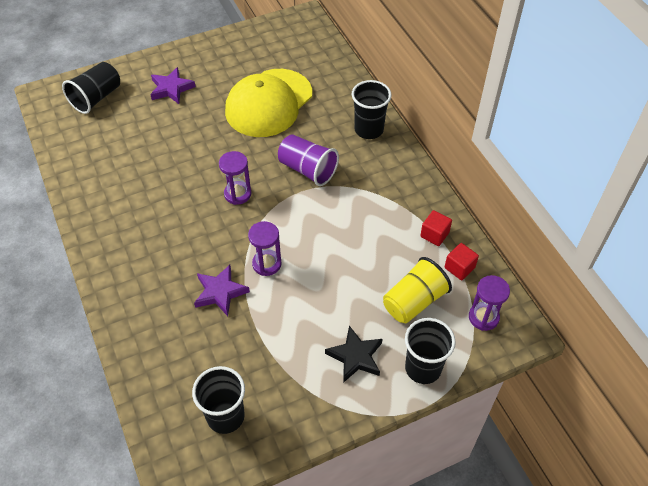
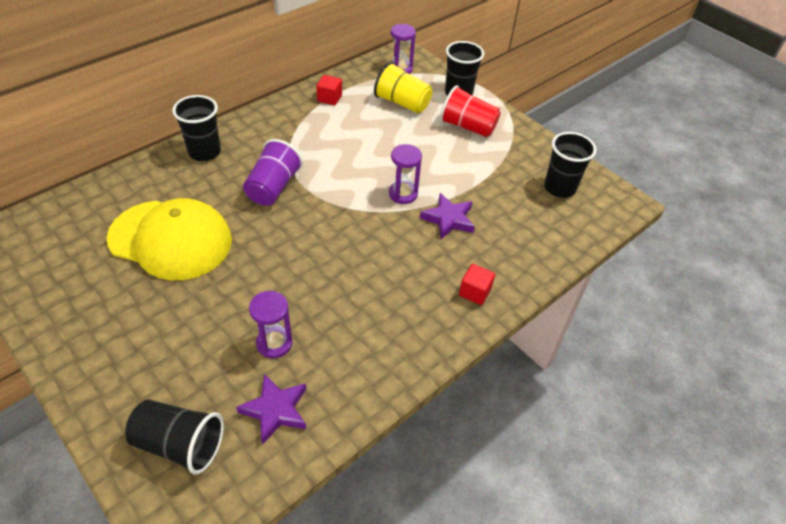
camera: 110 degrees left, 5 degrees down
purple star [150,67,196,104] -> purple star moved to [236,374,306,445]
purple hourglass [219,151,251,205] -> purple hourglass moved to [249,291,293,358]
black star [325,326,383,383] -> red cup [440,85,501,137]
red cube [445,243,479,280] -> red cube moved to [459,264,495,305]

